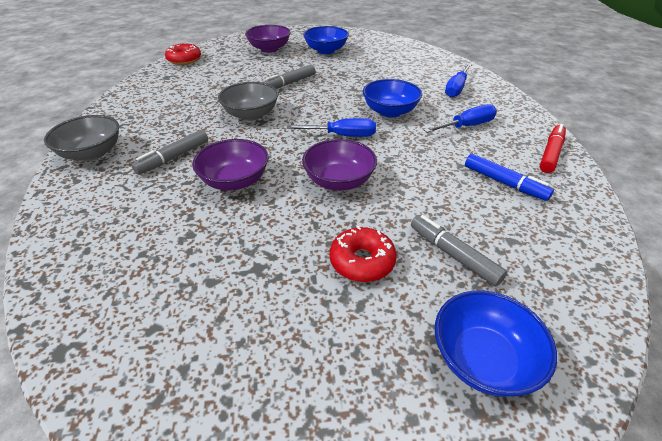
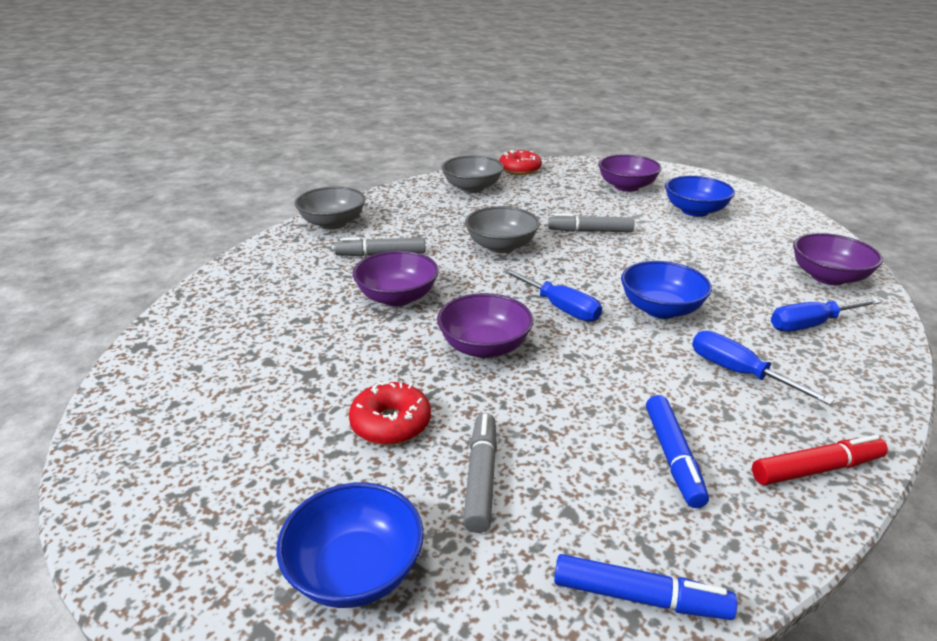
camera: 45 degrees right, 10 degrees down
blue screwdriver [423,104,497,133] -> blue screwdriver turned 150 degrees counterclockwise [692,331,834,405]
none -> grey bowl [441,156,504,193]
none -> blue marker [554,554,737,620]
none -> purple bowl [793,233,883,285]

